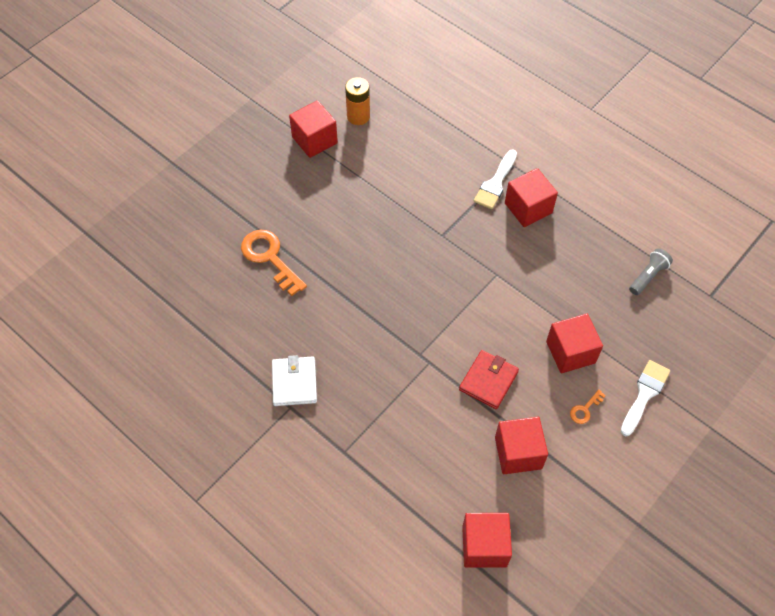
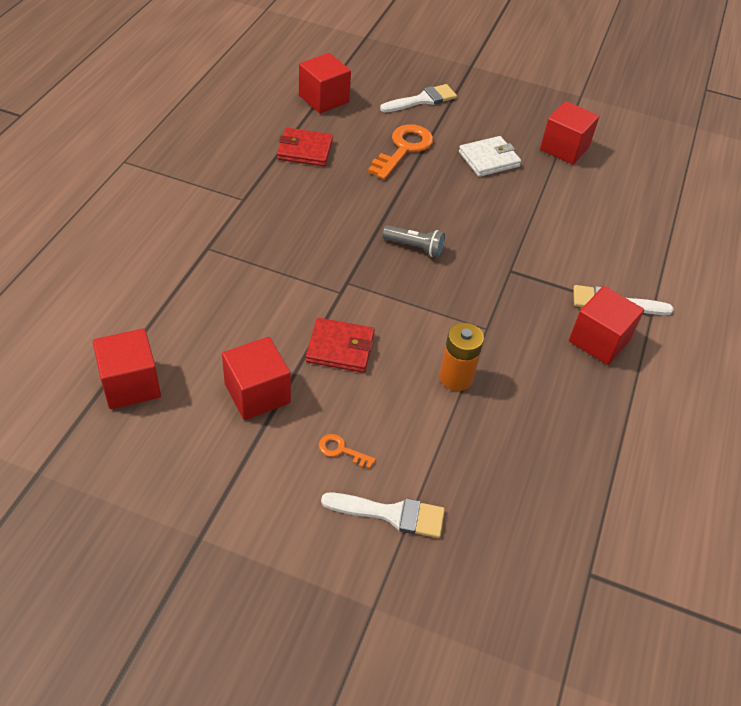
camera: 65 degrees right, 10 degrees down
white wallet [272,355,317,406] -> white wallet moved to [459,136,521,177]
orange battery [345,77,370,125] -> orange battery moved to [439,323,484,391]
red cube [546,314,603,373] -> red cube moved to [299,53,351,114]
grey flashlight [629,248,673,295] -> grey flashlight moved to [382,225,445,257]
none -> red wallet [277,128,333,166]
none -> white brush [380,84,457,112]

